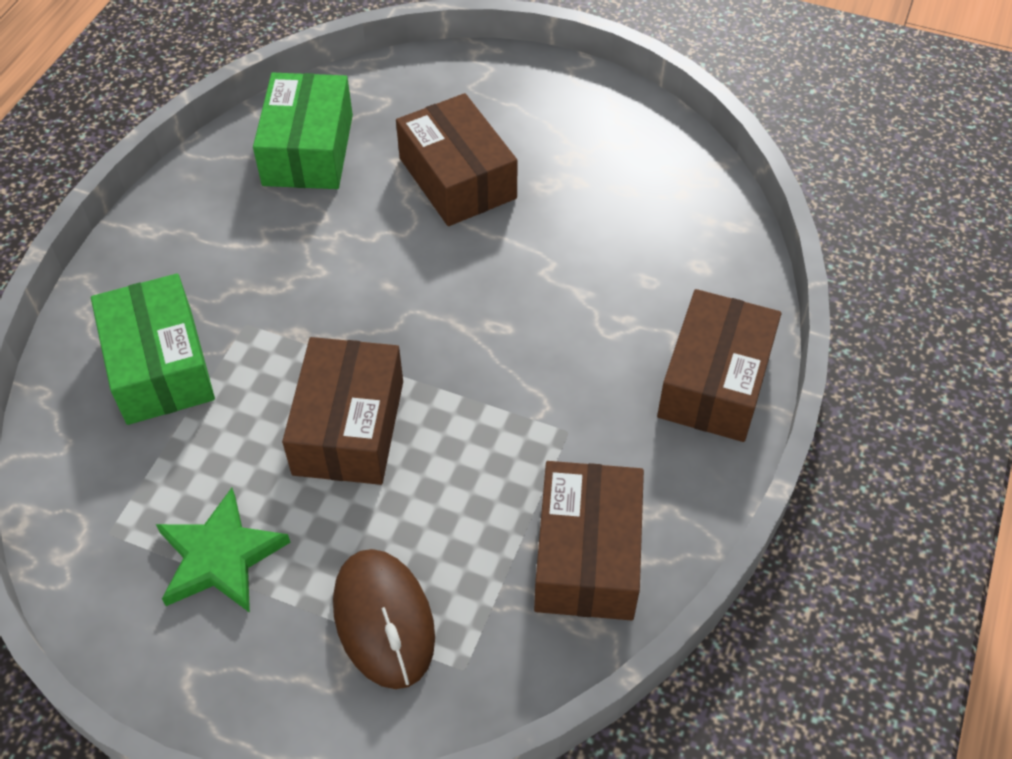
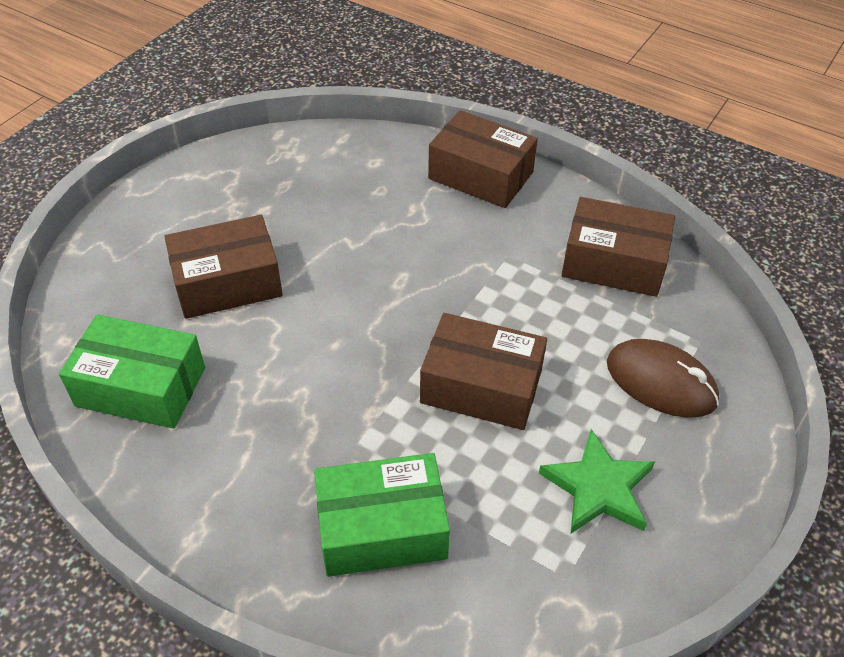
camera: 80 degrees left, 5 degrees down
brown mouse [333,549,435,689] -> brown mouse turned 45 degrees clockwise [607,339,719,418]

